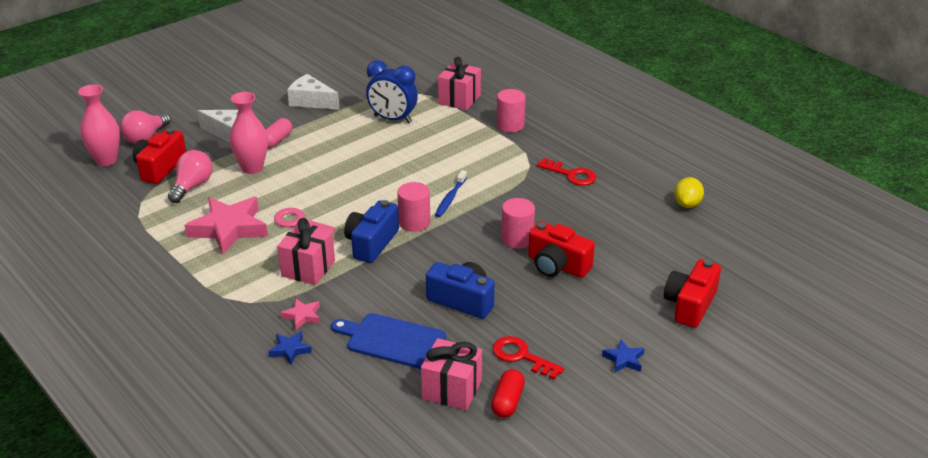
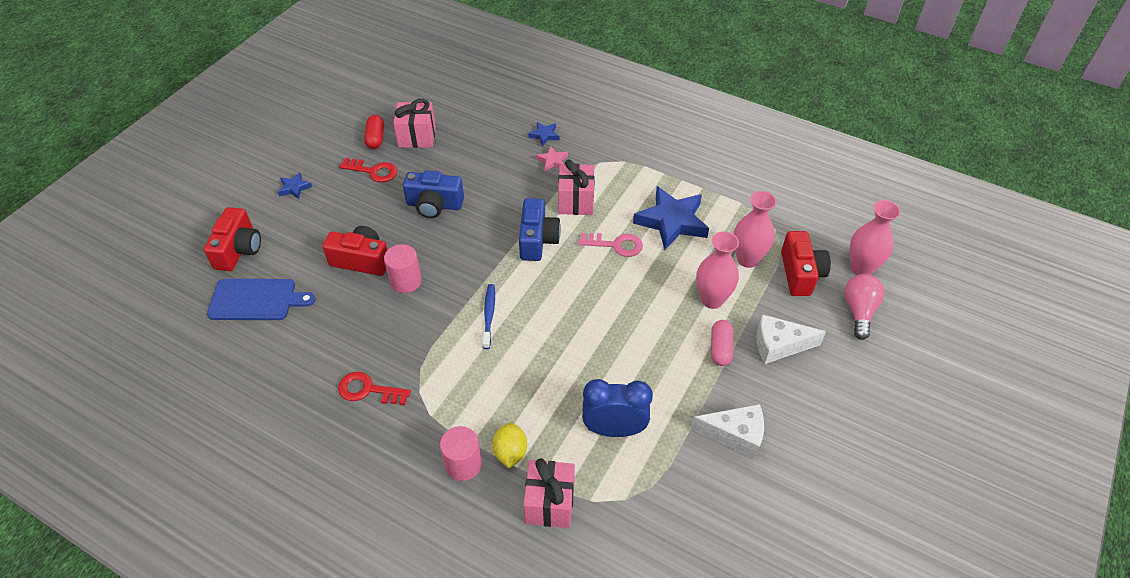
camera: 160 degrees right, 15 degrees up
pink light bulb [168,150,213,203] -> pink vase [734,191,777,268]
pink star [184,197,268,255] -> blue star [633,186,709,250]
blue cutting board [331,313,446,369] -> blue cutting board moved to [207,279,316,320]
pink cylinder [397,182,430,232] -> none
yellow lemon [674,177,704,208] -> yellow lemon moved to [492,422,527,468]

